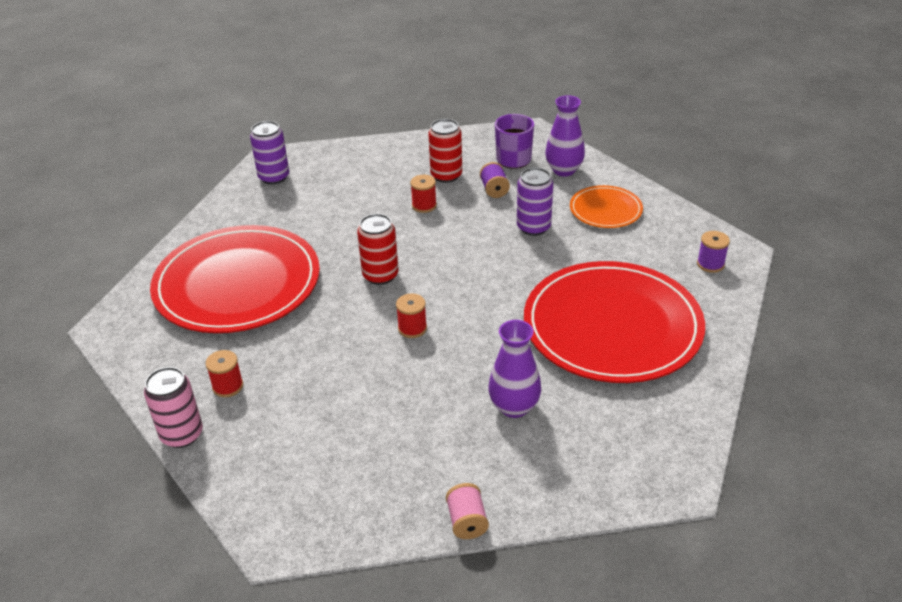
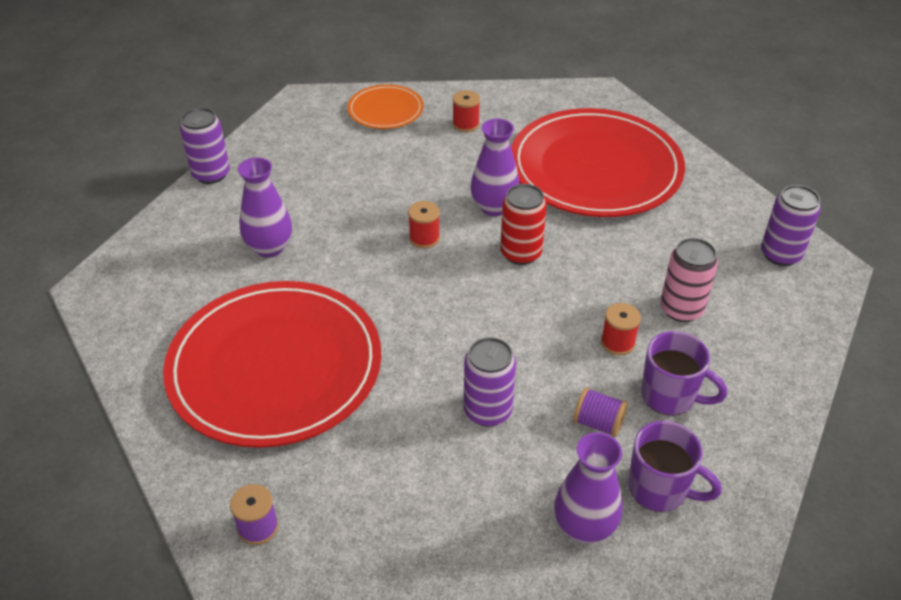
camera: 125 degrees right, 5 degrees up
pink can [144,367,203,448] -> pink can moved to [660,238,718,322]
red can [428,119,462,183] -> purple mug [641,331,727,416]
pink spool [446,483,489,539] -> purple can [180,108,230,184]
orange plate [570,185,643,228] -> orange plate moved to [348,85,424,129]
none -> purple vase [471,119,519,216]

